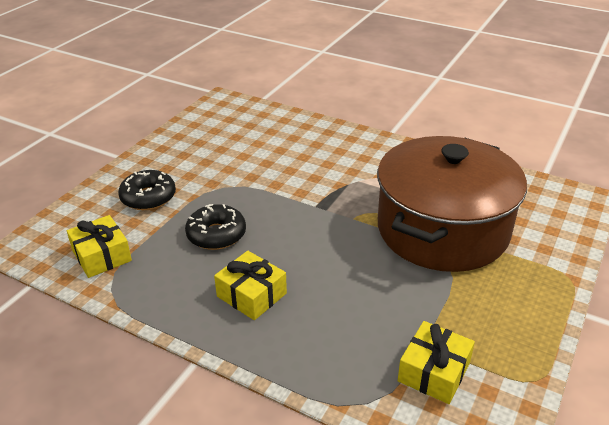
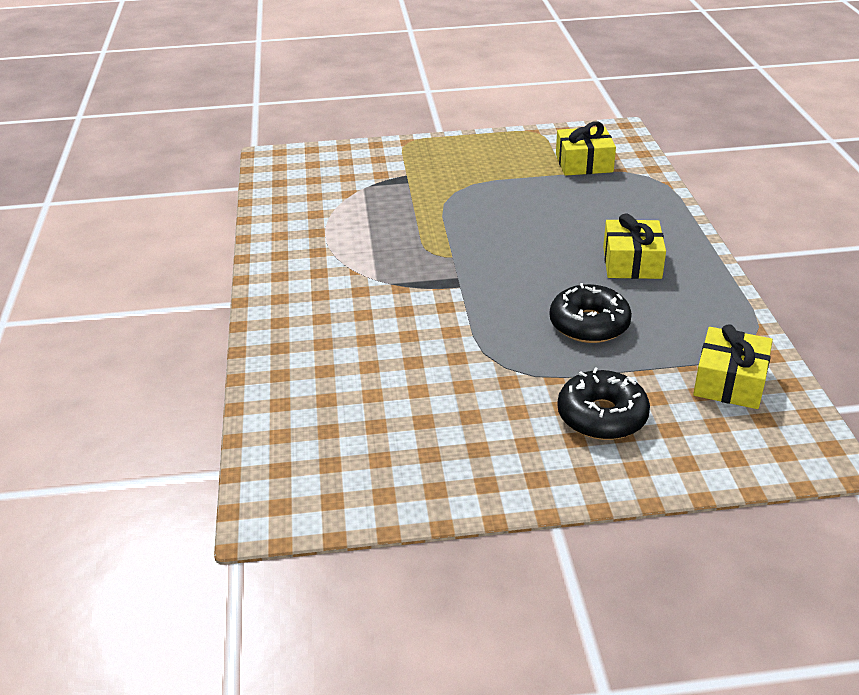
camera: 125 degrees left, 0 degrees up
brown pot [377,136,527,272] -> none

